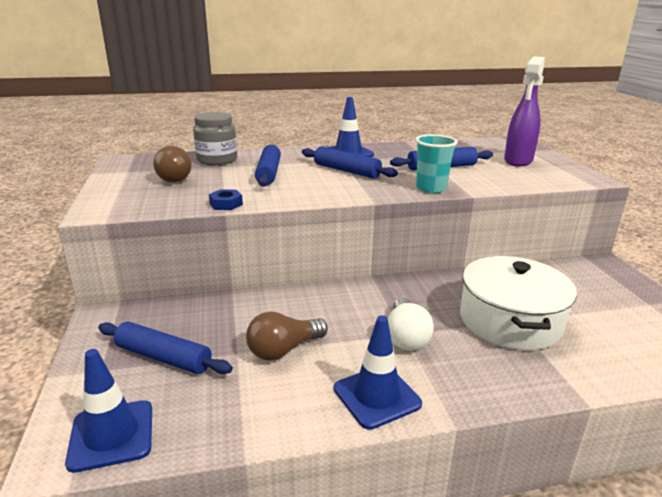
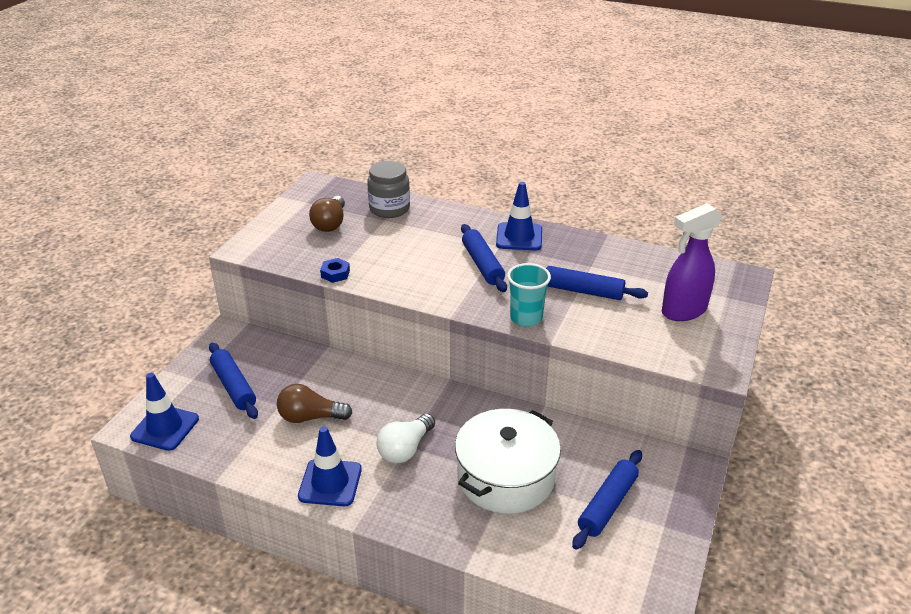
camera: 35 degrees right, 10 degrees up
blue rolling pin [255,145,281,187] -> blue rolling pin moved to [572,450,642,550]

